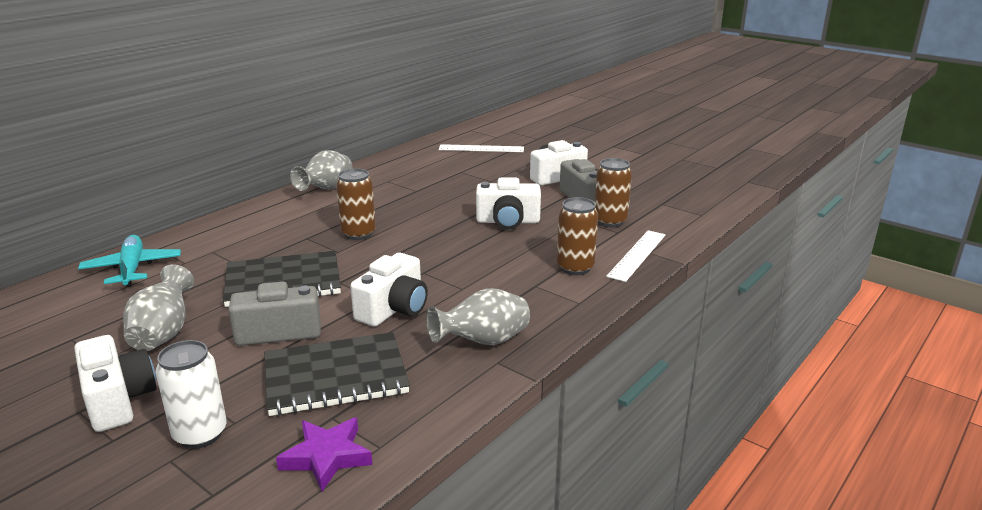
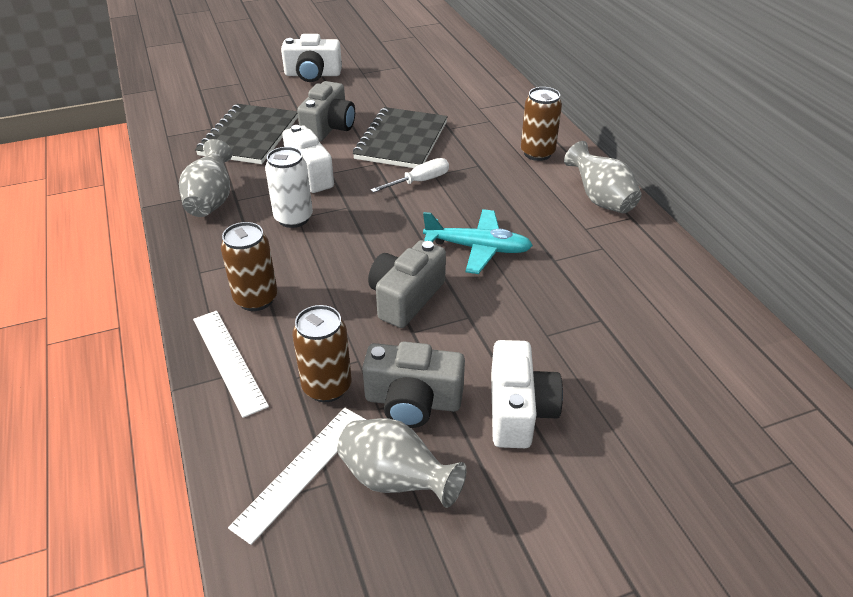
camera: 120 degrees right, 15 degrees up
turquoise plane [78,235,181,287] -> turquoise plane moved to [423,209,533,274]
grey vase [123,264,194,351] -> grey vase moved to [337,418,466,508]
white can [156,340,227,449] -> white can moved to [265,147,313,228]
purple star [276,418,373,492] -> none
brown can [336,168,376,240] -> brown can moved to [521,87,562,161]
white ruler [438,144,524,152] -> white ruler moved to [228,408,366,545]
white camera [476,177,541,229] -> grey camera [368,240,446,328]
none -> white screwdriver [371,158,449,193]

